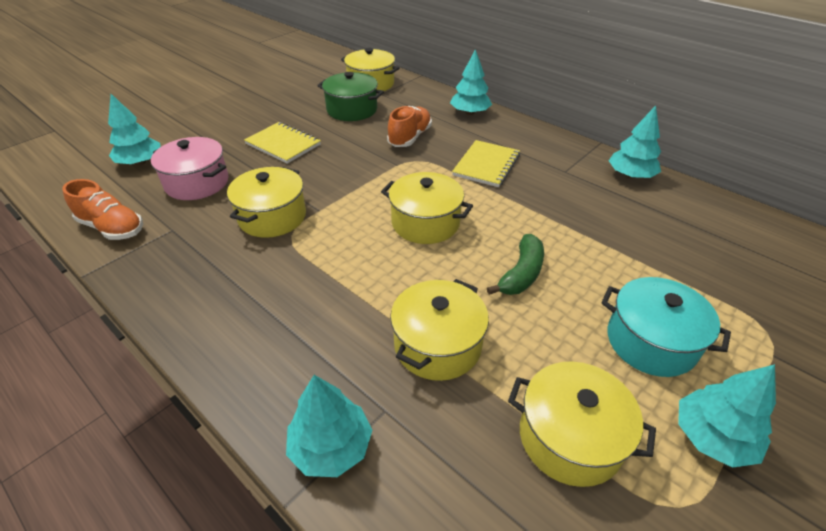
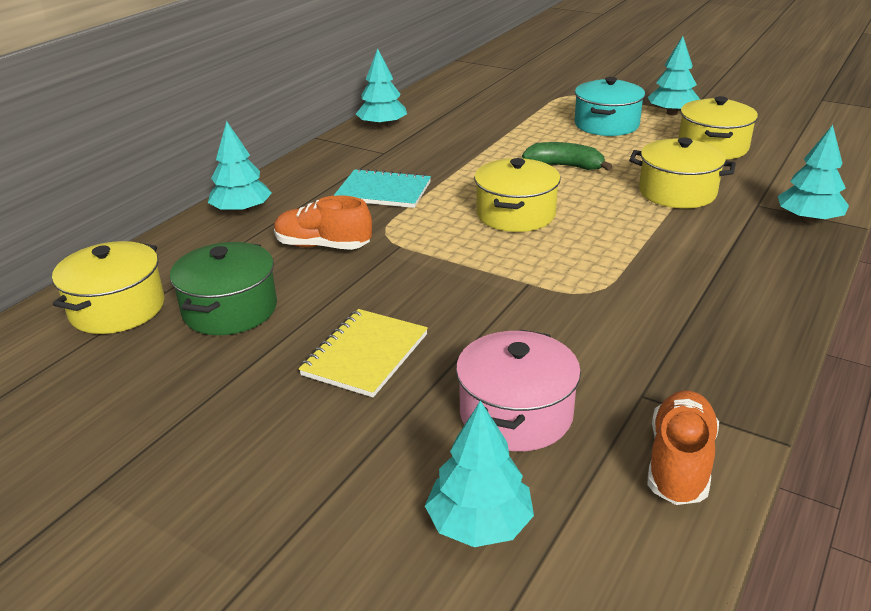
camera: 100 degrees left, 10 degrees down
yellow pot [227,167,306,238] -> none
yellow notebook [452,140,520,187] -> turquoise notebook [334,168,431,208]

